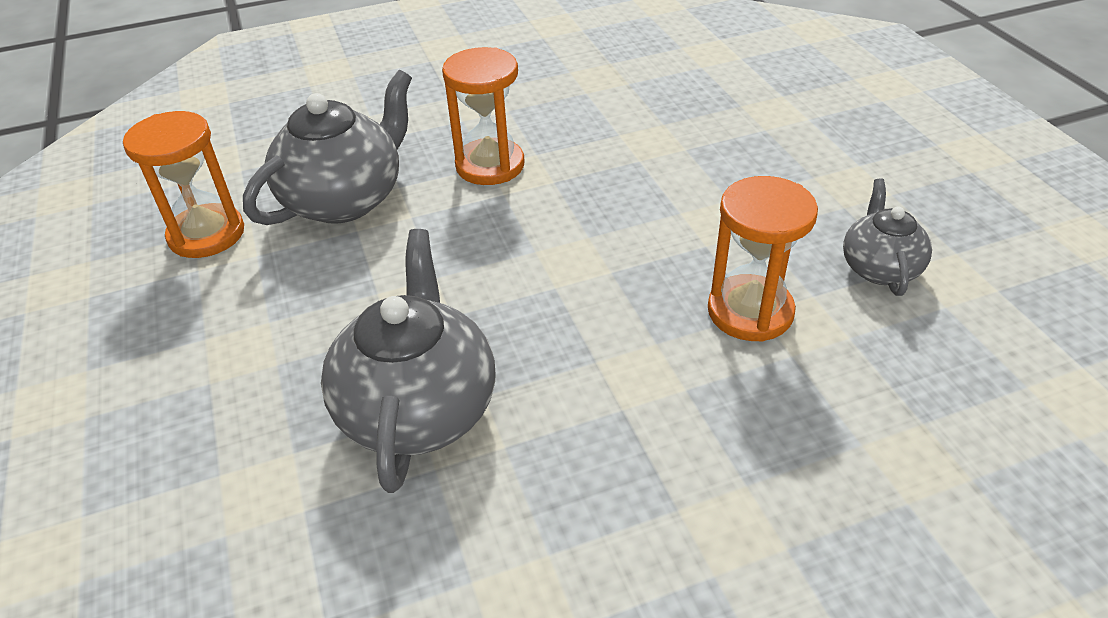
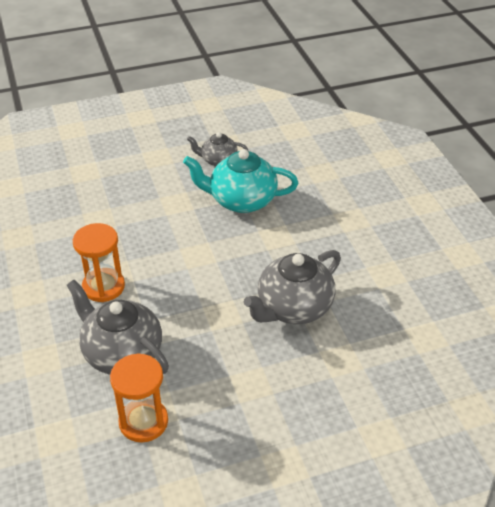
camera: 90 degrees left, 0 degrees up
grey teapot [321,229,496,493] -> grey teapot turned 45 degrees counterclockwise [244,250,341,324]
orange hourglass [708,176,818,342] -> turquoise teapot [183,149,298,213]

